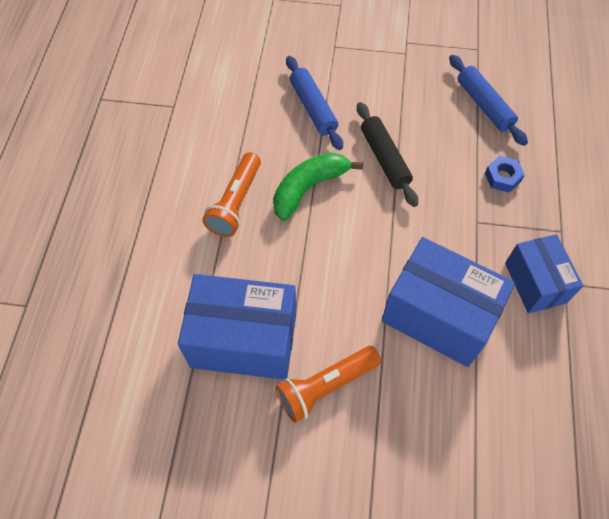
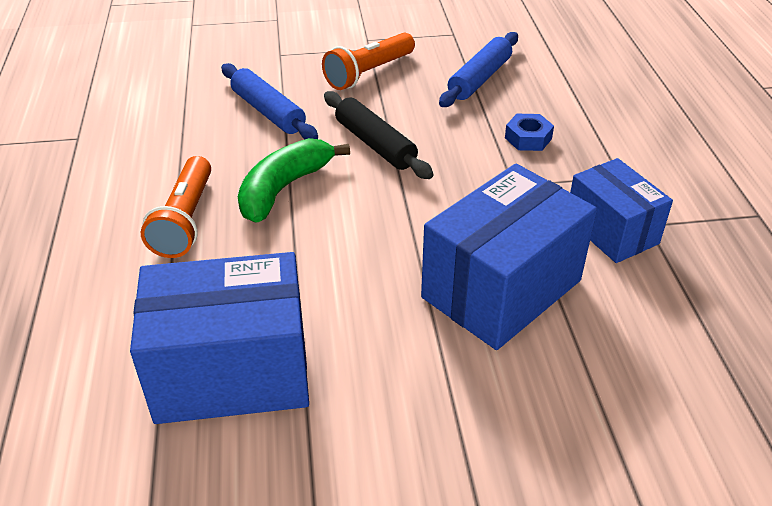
camera: 15 degrees left, 20 degrees down
orange flashlight [276,346,381,423] -> orange flashlight moved to [322,33,415,90]
blue box [382,237,515,367] -> blue box turned 60 degrees counterclockwise [421,164,597,350]
blue rolling pin [449,55,528,146] -> blue rolling pin turned 75 degrees clockwise [439,32,518,107]

